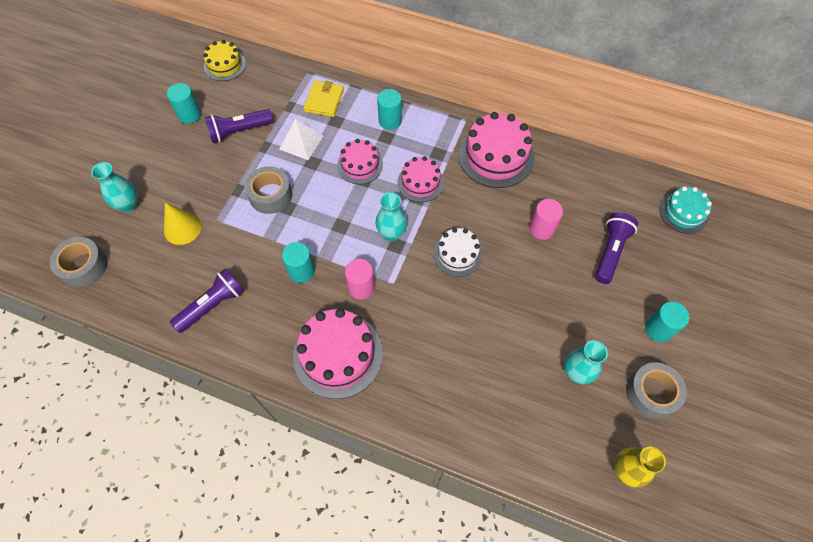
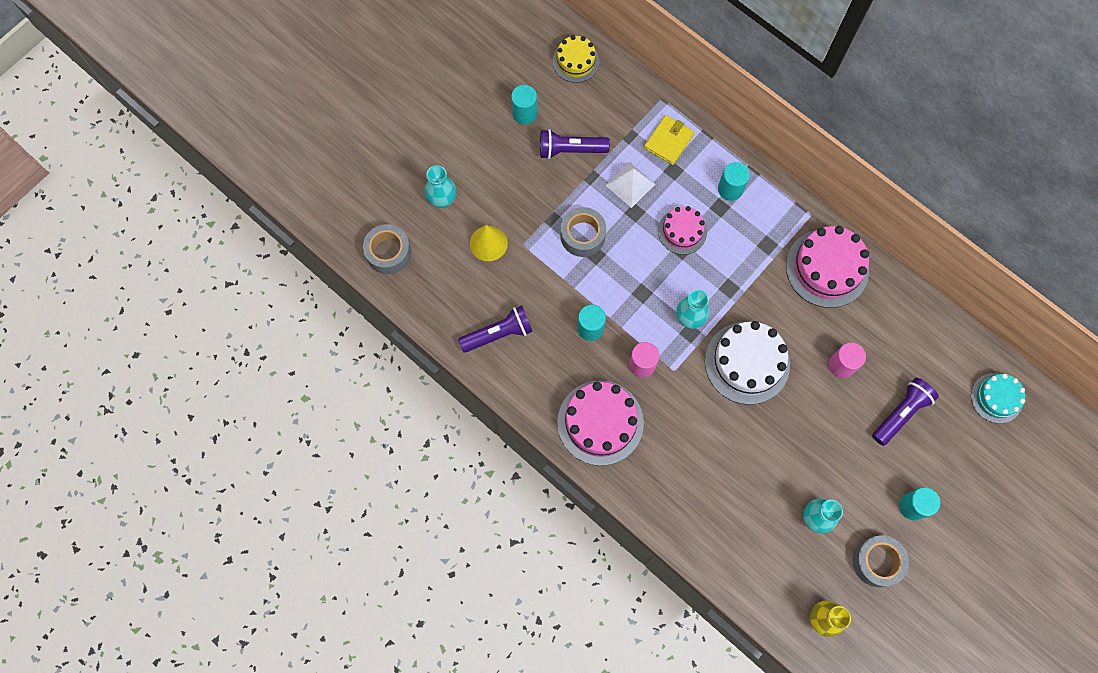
camera: 20 degrees right, 10 degrees up
pink cake [398,156,444,202] -> none
white cake [433,228,483,277] -> white cake [705,321,790,405], size x1.67

